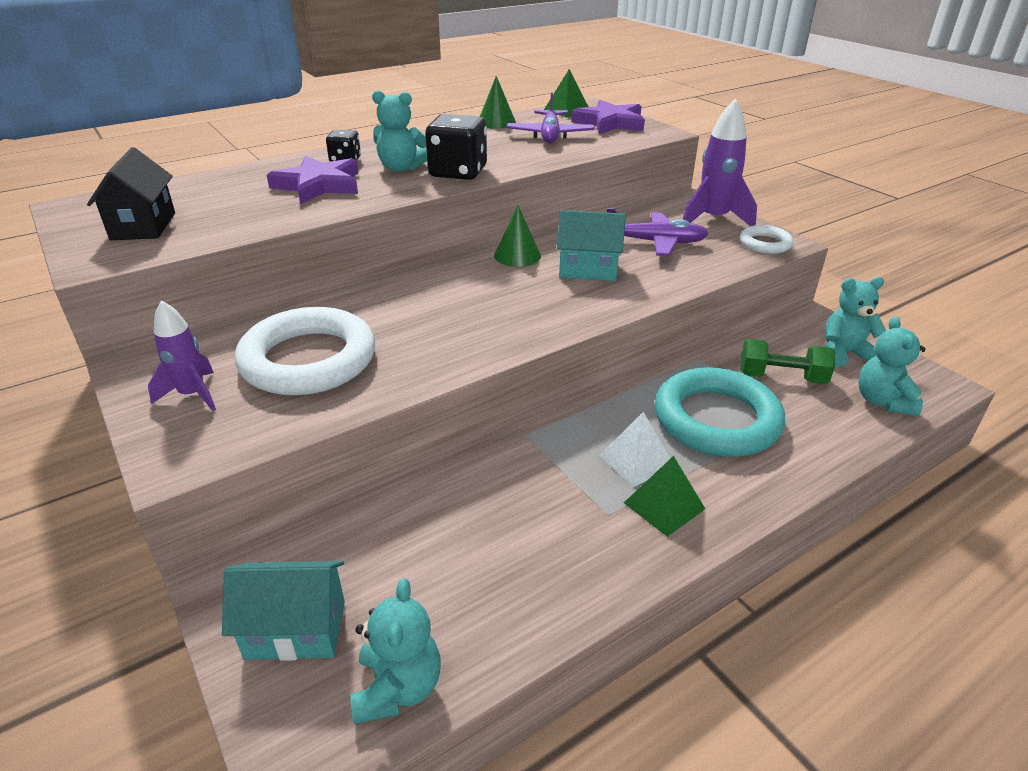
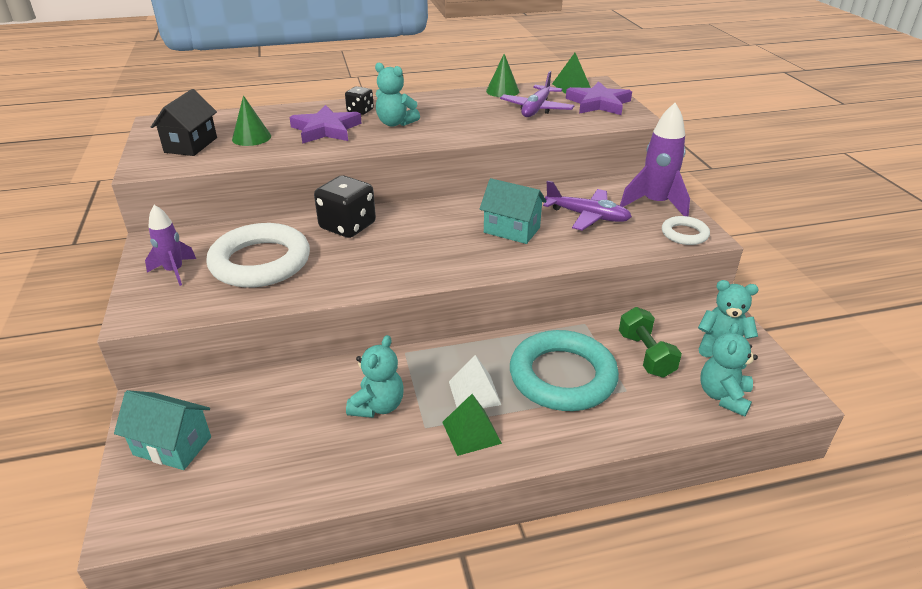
camera: 20 degrees right, 0 degrees up
turquoise teddy bear [350,578,441,724] -> turquoise teddy bear moved to [346,335,404,418]
black dice [425,114,487,180] -> black dice moved to [314,175,376,238]
green cone [494,205,541,267] -> green cone moved to [232,95,271,146]
green dumbbell [740,339,835,384] -> green dumbbell turned 45 degrees clockwise [619,307,682,378]

